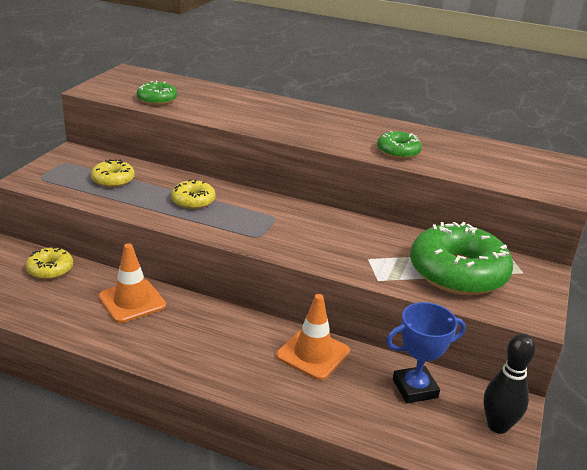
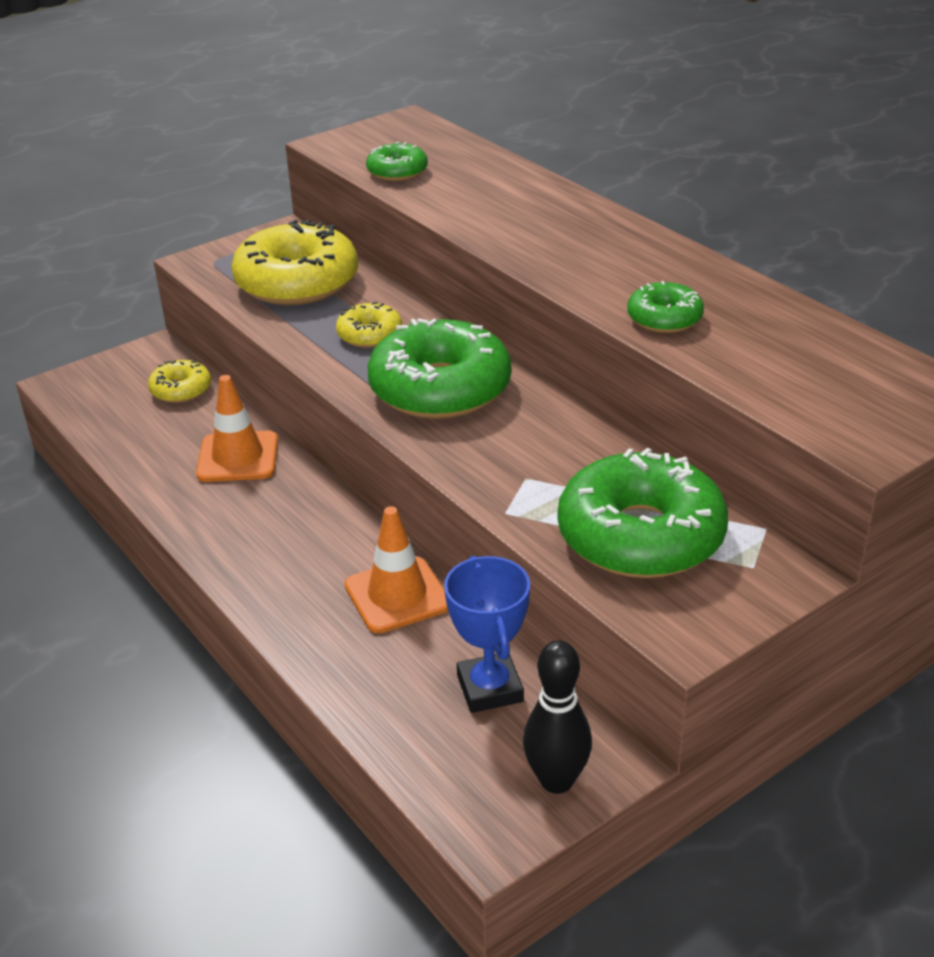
camera: 35 degrees right, 5 degrees up
yellow donut [91,159,135,188] -> yellow donut [231,219,358,305], size x2.02
blue trophy [386,302,466,403] -> blue trophy turned 60 degrees clockwise [444,556,530,713]
none -> green donut [368,318,511,419]

